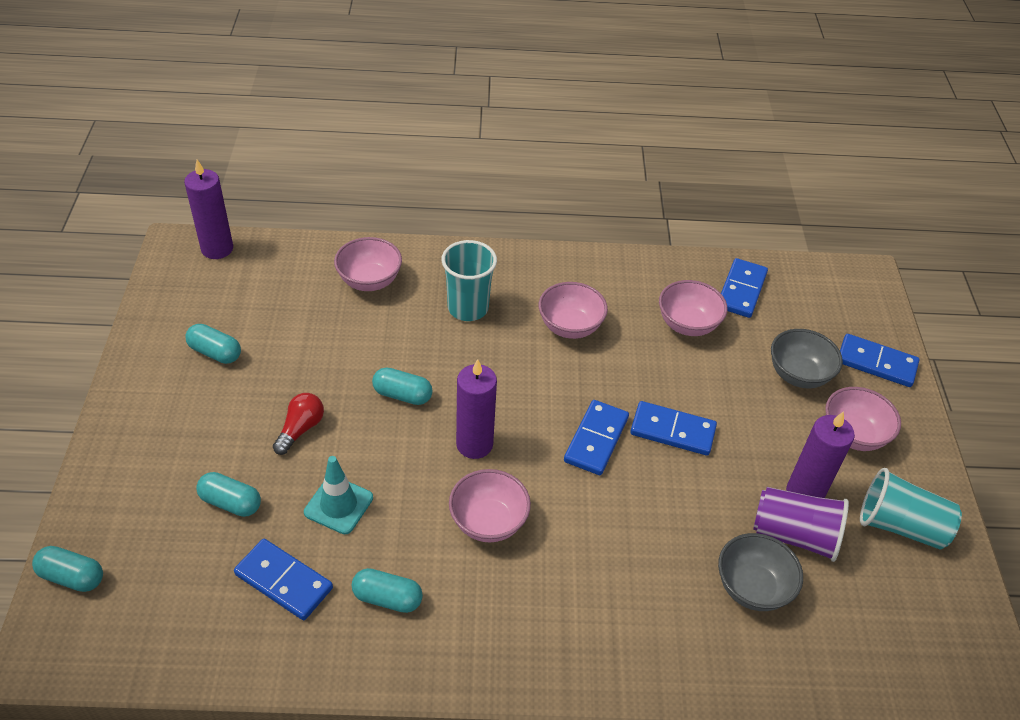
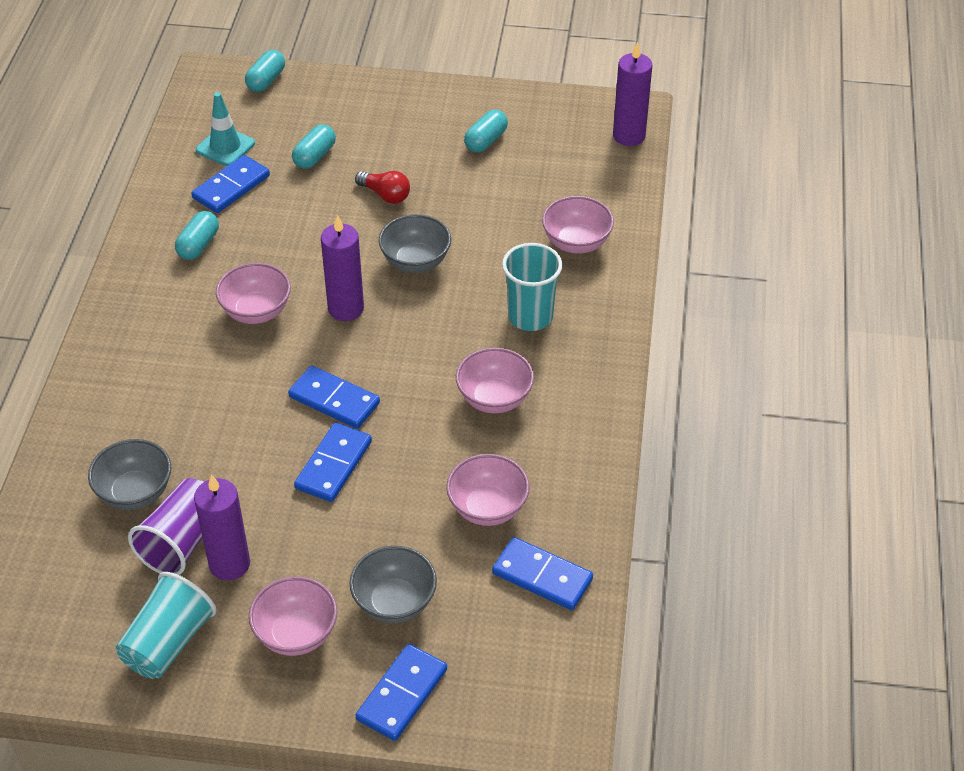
camera: 100 degrees right, 0 degrees up
turquoise traffic cone [304,456,373,534] -> turquoise traffic cone moved to [196,92,255,166]
turquoise capsule [372,367,433,405] -> grey bowl [379,214,451,273]

